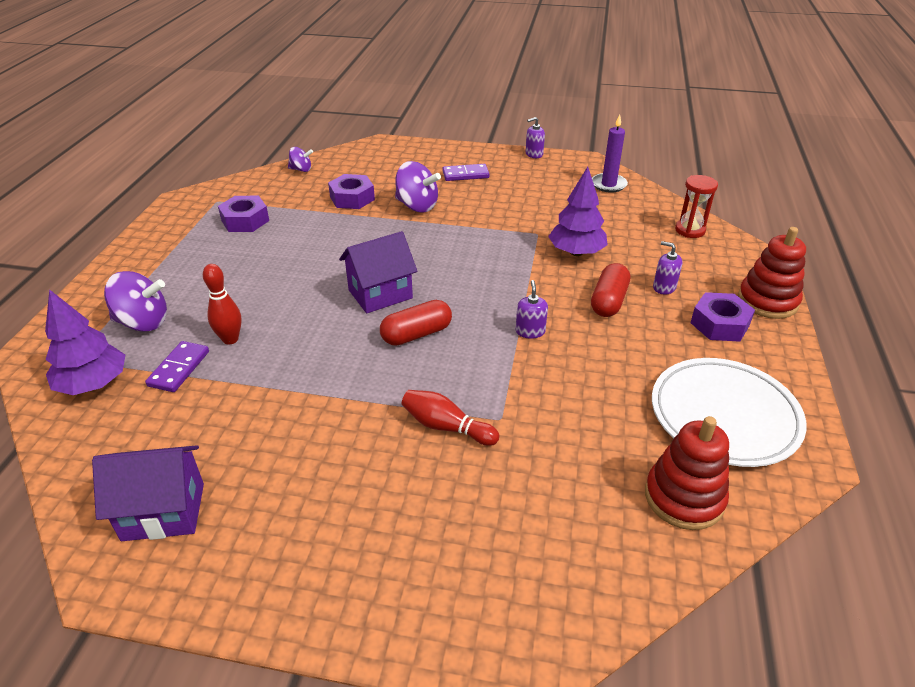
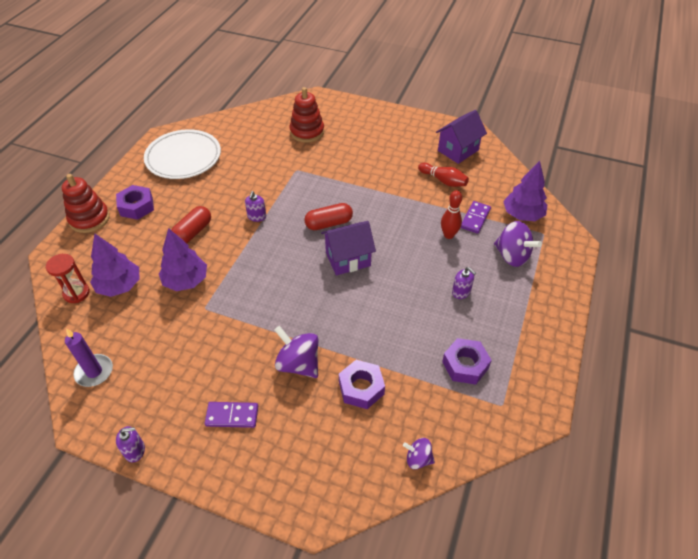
camera: 170 degrees left, 10 degrees up
purple house [92,445,204,541] -> purple house turned 45 degrees counterclockwise [436,110,487,164]
purple spinning top [104,271,167,331] -> purple spinning top turned 150 degrees counterclockwise [494,221,542,267]
red bowling pin [402,390,499,446] -> red bowling pin moved to [418,163,469,187]
red stacking toy [645,416,729,530] -> red stacking toy moved to [289,87,324,143]
purple soap dispenser [653,241,682,294] -> purple soap dispenser moved to [452,267,476,299]
none -> purple tree [90,234,140,297]

